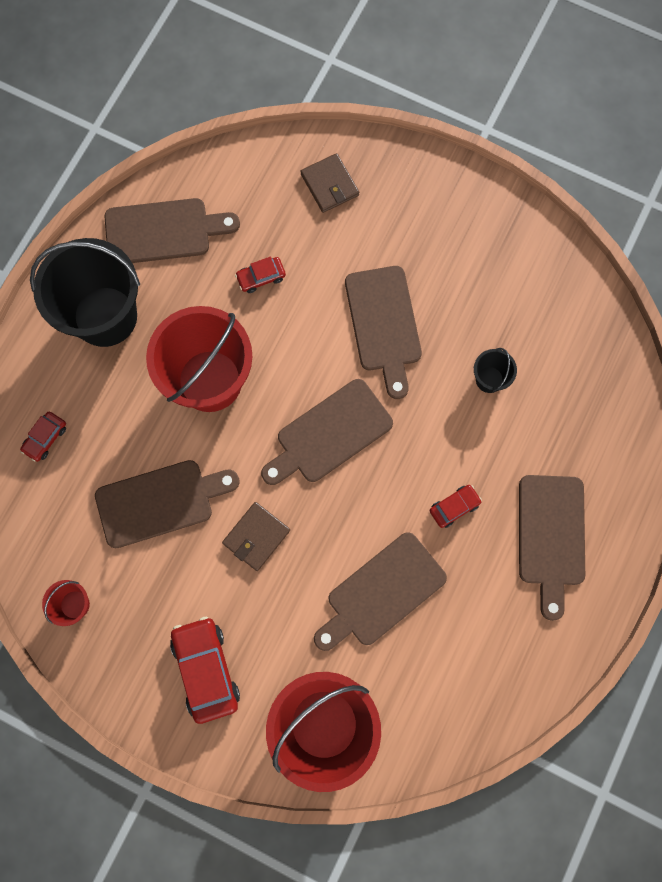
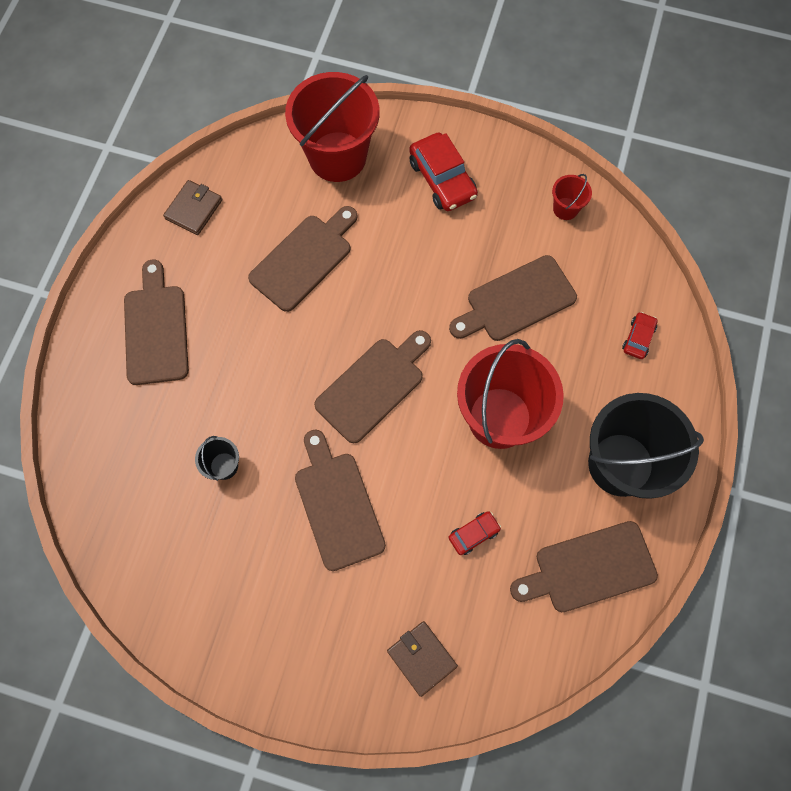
camera: 170 degrees right, 5 degrees down
brown wallet [222,502,290,571] -> brown wallet moved to [163,180,222,235]
red car [430,485,482,528] -> none

